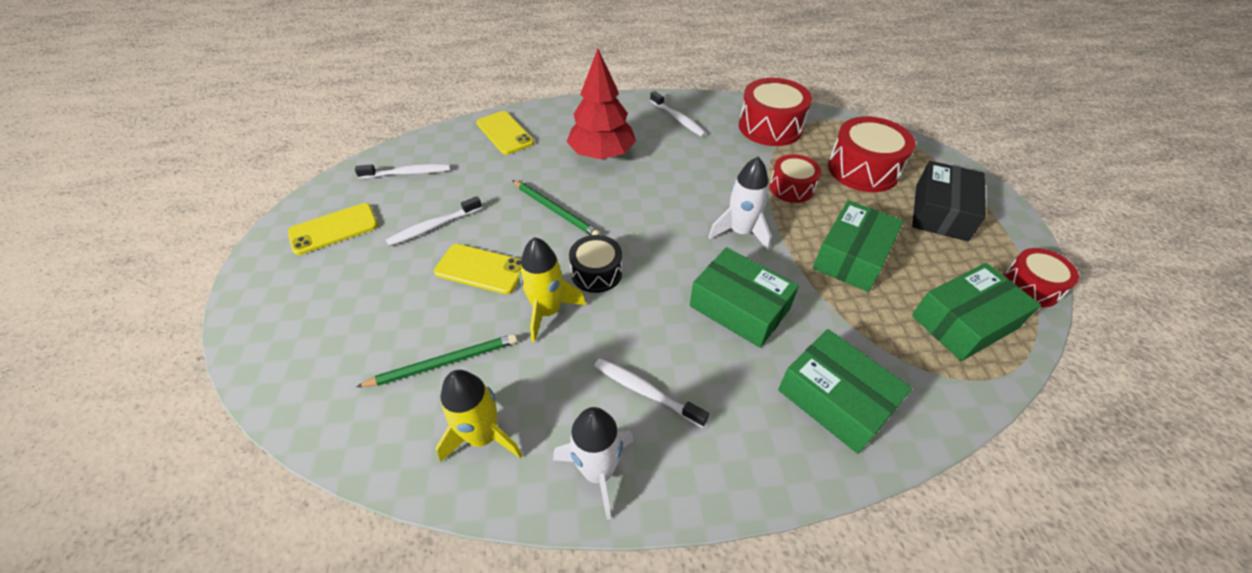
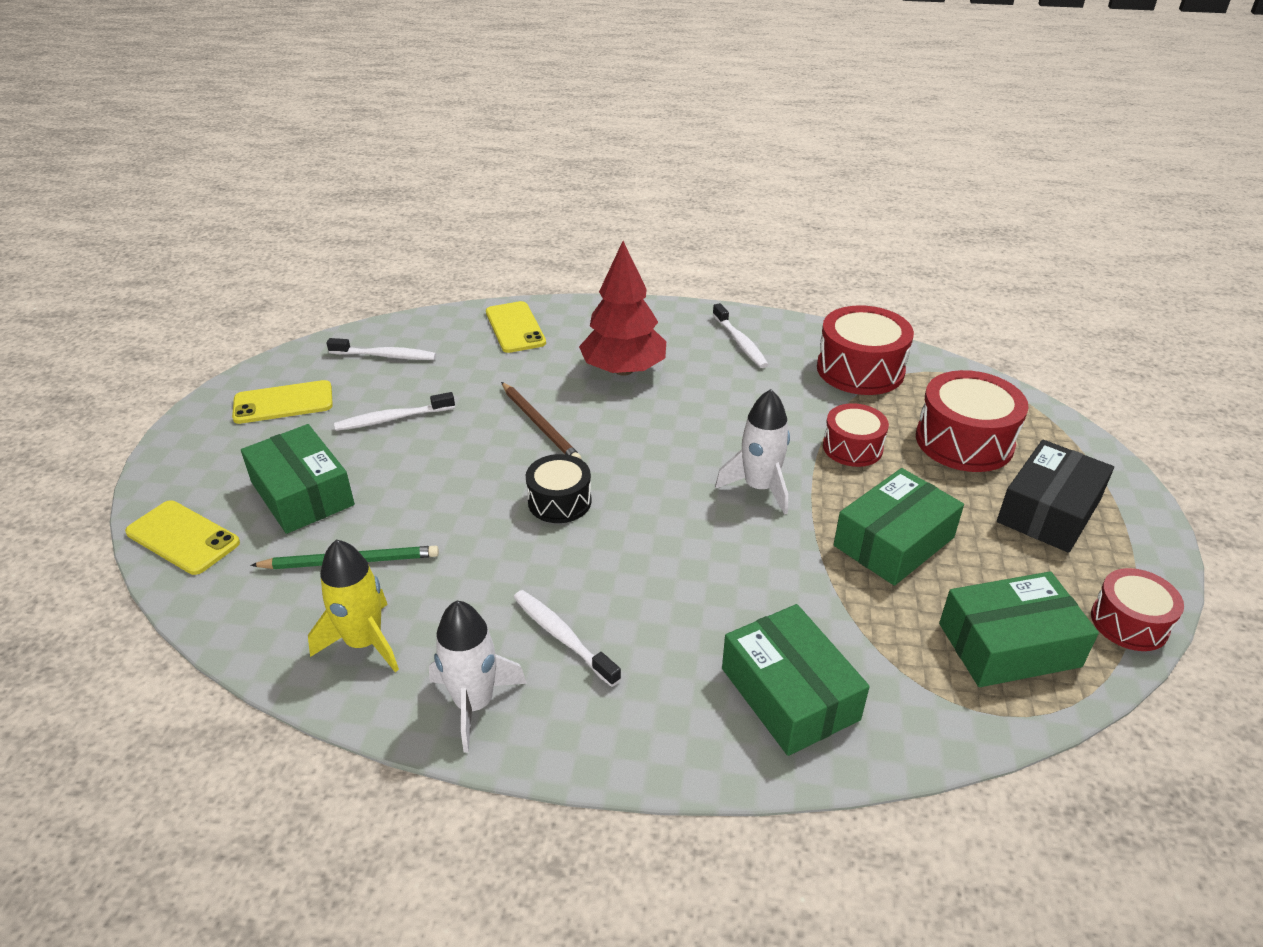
camera: 15 degrees right, 10 degrees down
yellow phone [434,244,521,294] -> yellow phone moved to [125,501,240,575]
green pencil [512,180,601,235] -> brown pencil [501,382,582,459]
yellow rocket [519,237,586,342] -> none
green box [690,247,799,348] -> green box moved to [241,424,355,534]

